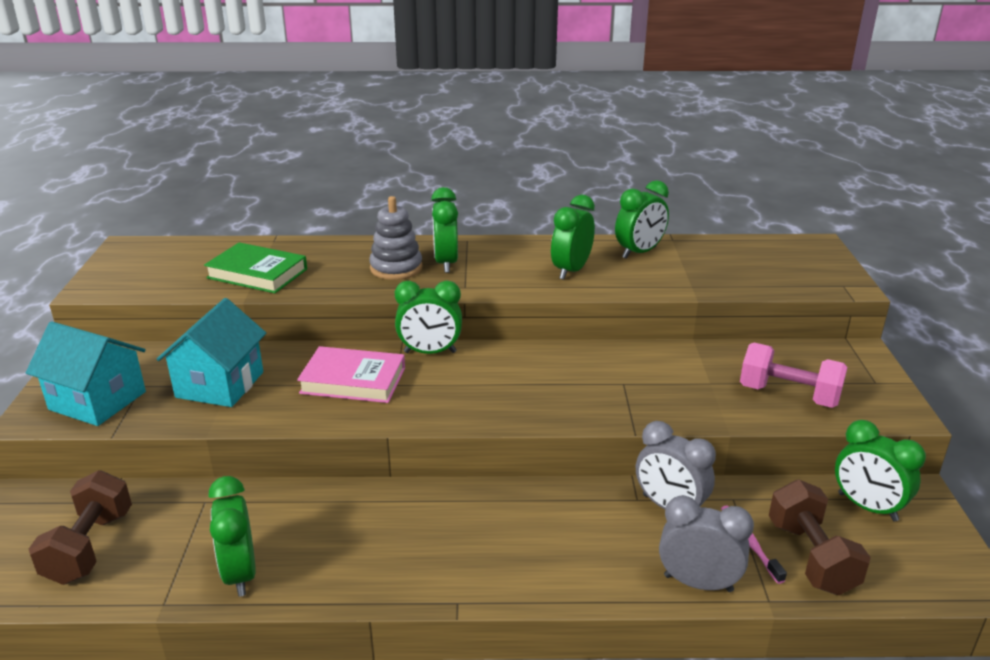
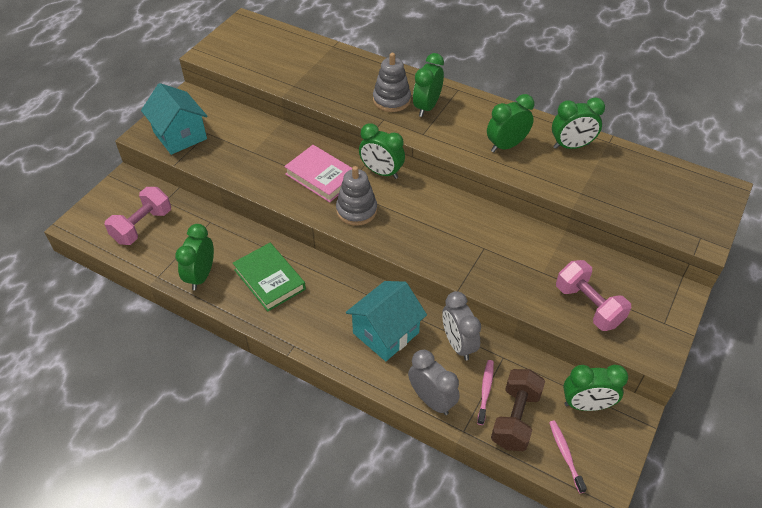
camera: 30 degrees right, 20 degrees up
brown dumbbell [29,470,132,585] -> pink dumbbell [105,187,171,245]
turquoise house [156,298,266,407] -> turquoise house moved to [346,281,427,361]
green book [204,242,307,293] -> green book moved to [233,243,306,311]
green clock [835,420,926,521] -> green clock turned 75 degrees counterclockwise [563,365,628,411]
none -> grey stacking toy [336,166,377,226]
none -> pink toothbrush [549,421,587,493]

